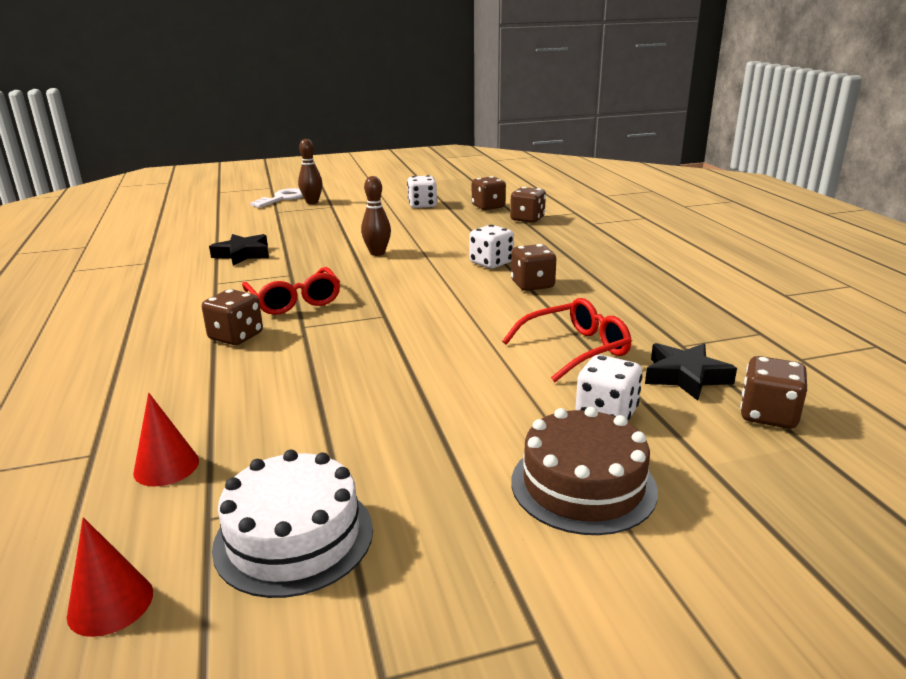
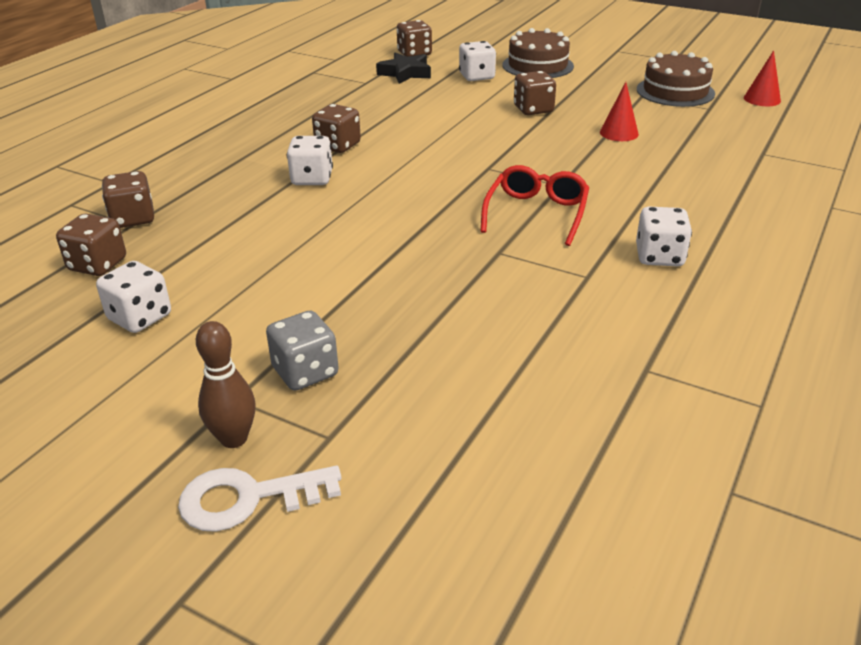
camera: 135 degrees left, 10 degrees up
red cone [133,393,199,486] -> red cone moved to [600,82,639,141]
brown dice [202,289,263,345] -> brown dice moved to [514,71,556,115]
black star [209,234,269,265] -> none
white cake [212,450,373,598] -> brown cake [637,51,715,107]
brown bowling pin [361,176,391,256] -> none
red glasses [502,298,632,382] -> none
none -> grey dice [266,311,339,391]
none -> white dice [636,207,692,266]

